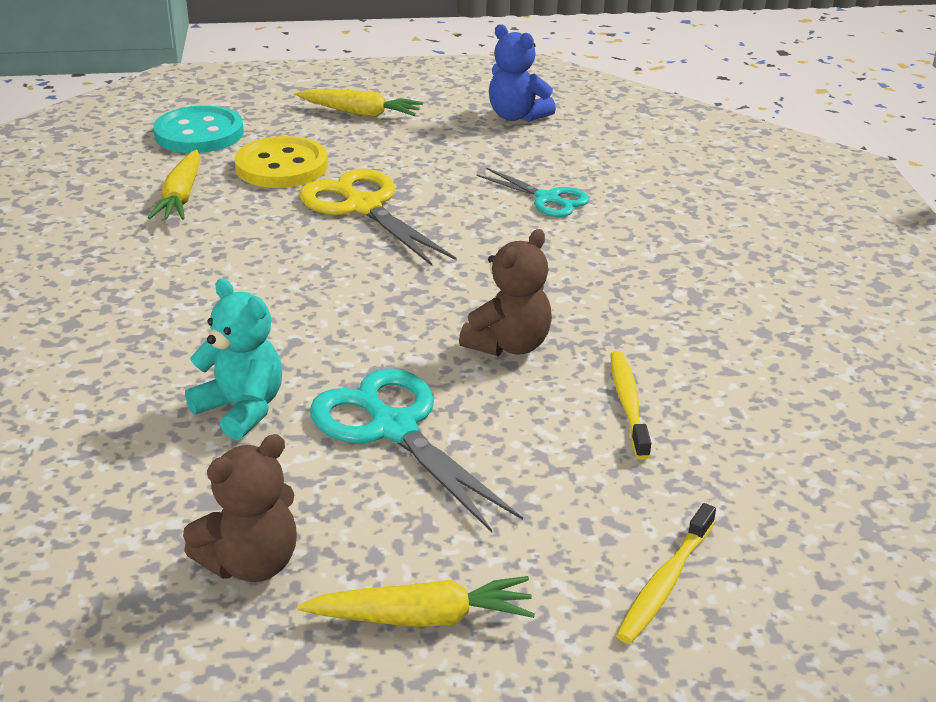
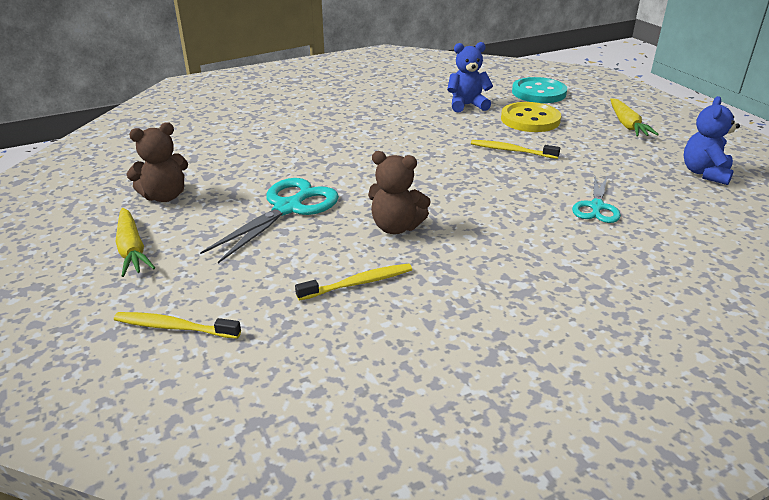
camera: 70 degrees right, 0 degrees up
yellow carrot [147,149,201,220] -> blue teddy bear [447,42,493,112]
brown teddy bear [183,434,297,582] -> brown teddy bear turned 60 degrees counterclockwise [127,122,188,202]
turquoise teddy bear [185,278,282,440] -> none
yellow scissors [299,168,457,266] -> yellow toothbrush [471,140,560,159]

